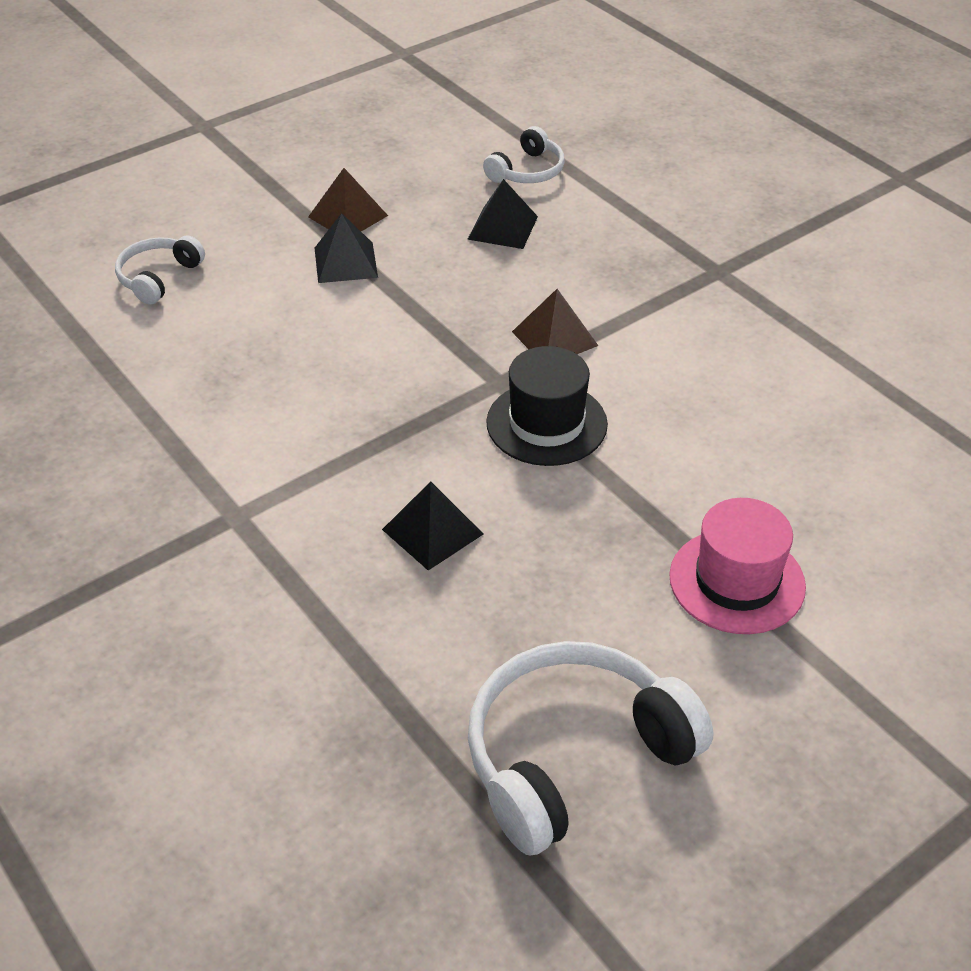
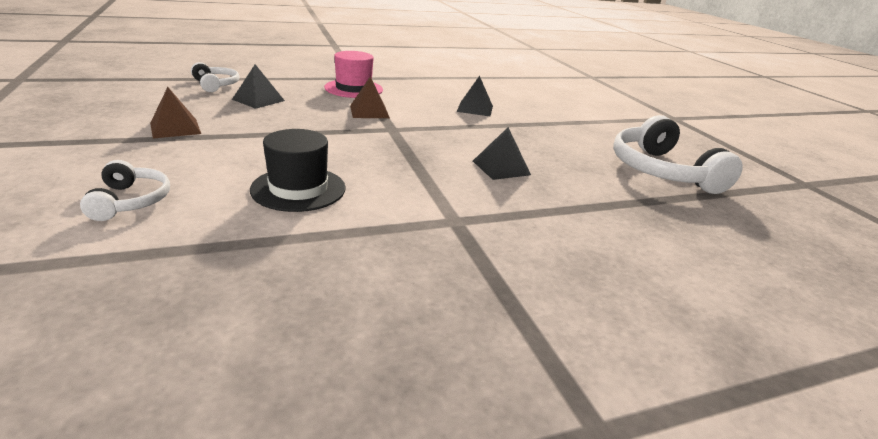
camera: 75 degrees left, 15 degrees down
white headphones [115,235,205,305] -> white headphones turned 150 degrees counterclockwise [80,160,170,221]
black pyramid [315,213,378,283] -> black pyramid moved to [457,76,493,116]
black hat [486,346,608,466] -> black hat moved to [250,129,346,212]
pink hat [669,498,806,634] -> pink hat moved to [324,51,383,98]

